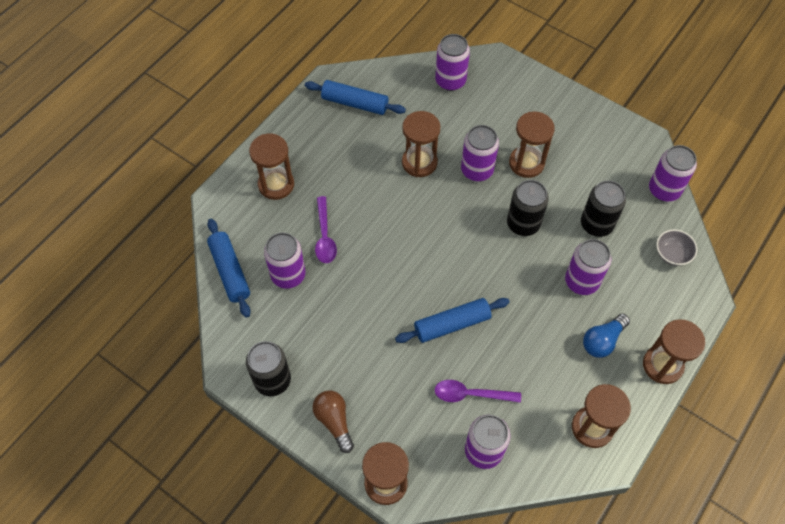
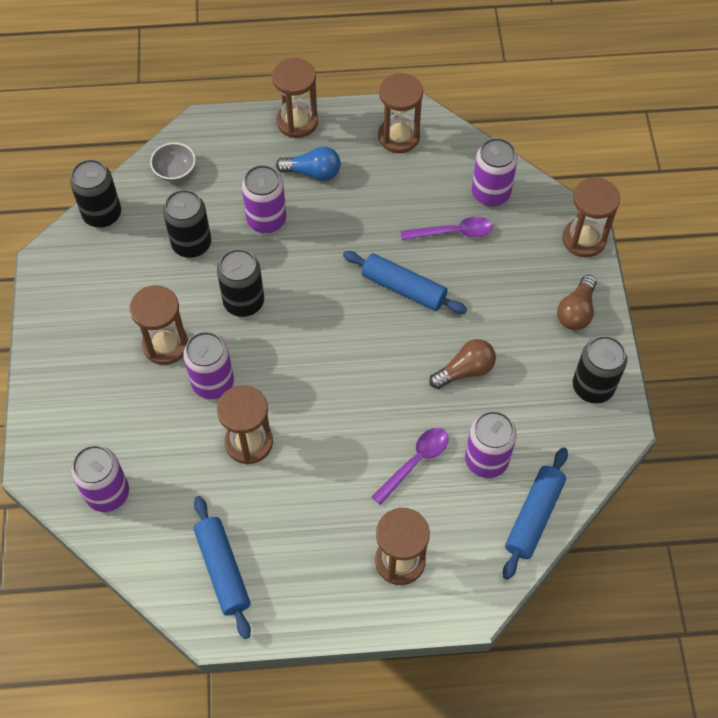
camera: 130 degrees left, 0 degrees up
purple spoon [434,380,521,403] -> purple spoon turned 60 degrees counterclockwise [401,217,493,240]
purple can [649,145,697,201] -> black can [70,159,121,228]
none -> brown light bulb [429,339,496,389]

